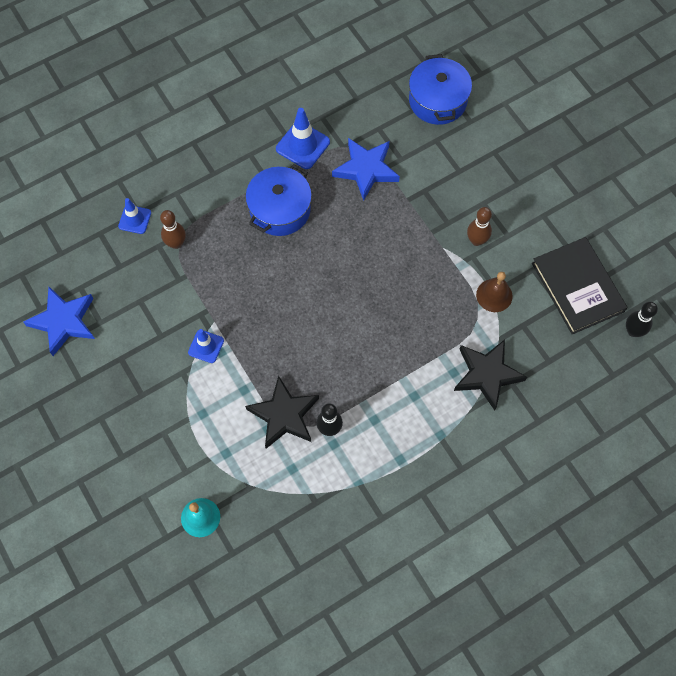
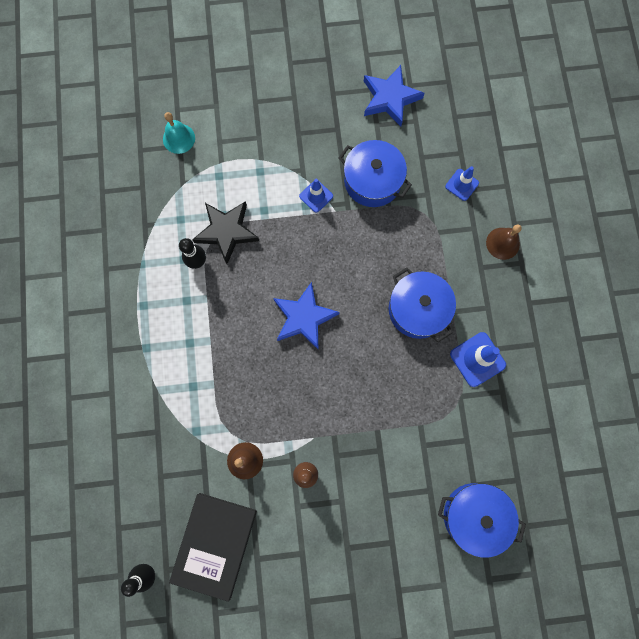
camera: 115 degrees right, 10 degrees up
brown bowling pin [160,210,186,249] -> none
blue star [332,138,400,201] -> blue star moved to [273,282,340,349]
black star [454,339,527,411] -> none
black book [532,237,627,334] -> black book turned 75 degrees counterclockwise [169,493,257,602]
none -> blue pot [339,140,412,207]
none -> brown bell [486,224,522,260]

